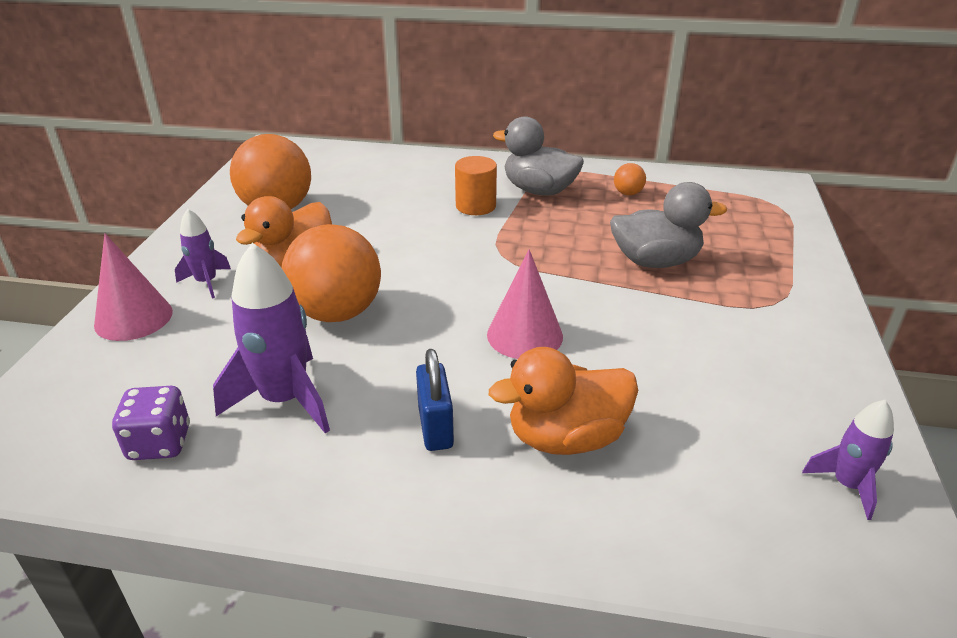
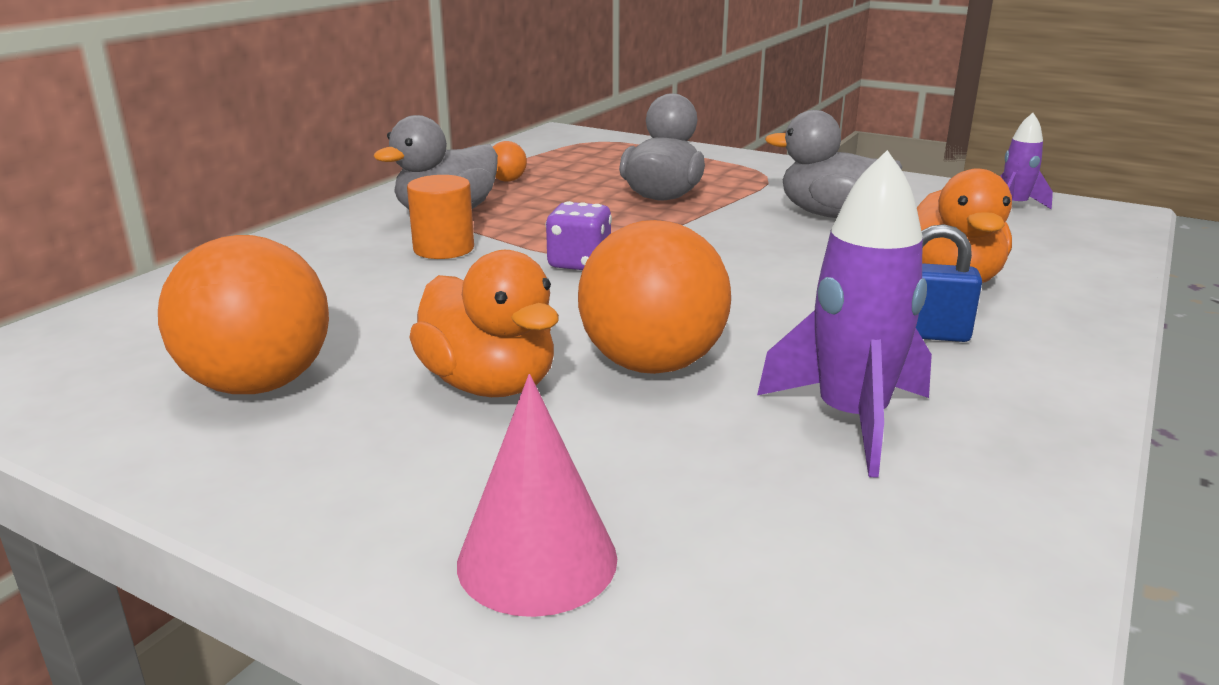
camera: 70 degrees left, 10 degrees down
purple dice [112,386,190,460] -> purple dice moved to [545,201,612,270]
purple rocket [175,209,231,299] -> none
pink cone [487,249,563,359] -> none
none -> grey duck [765,110,903,218]

